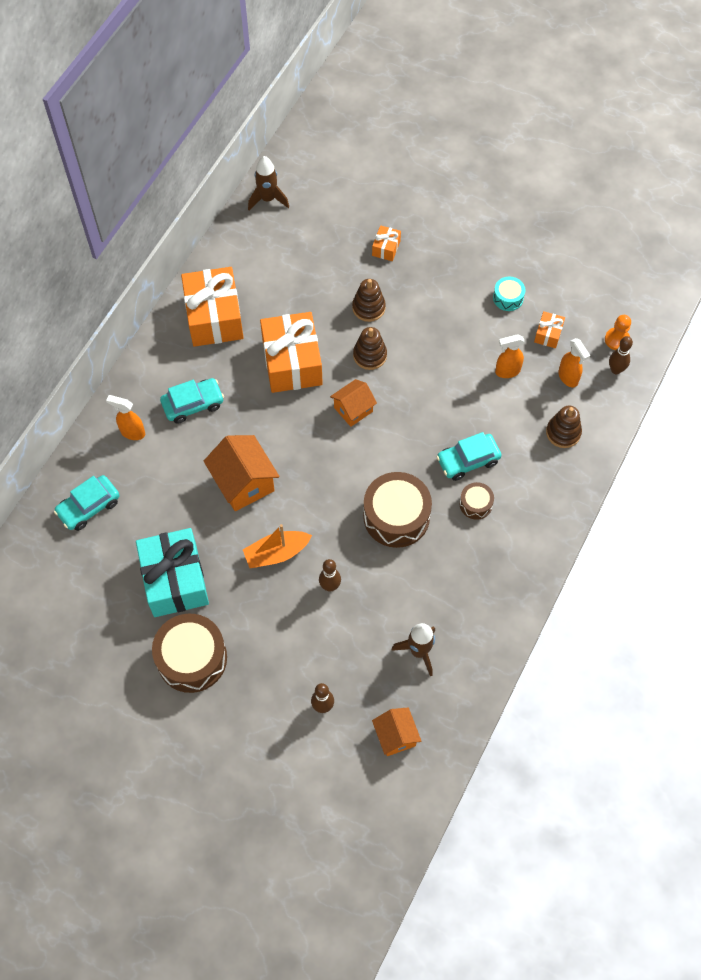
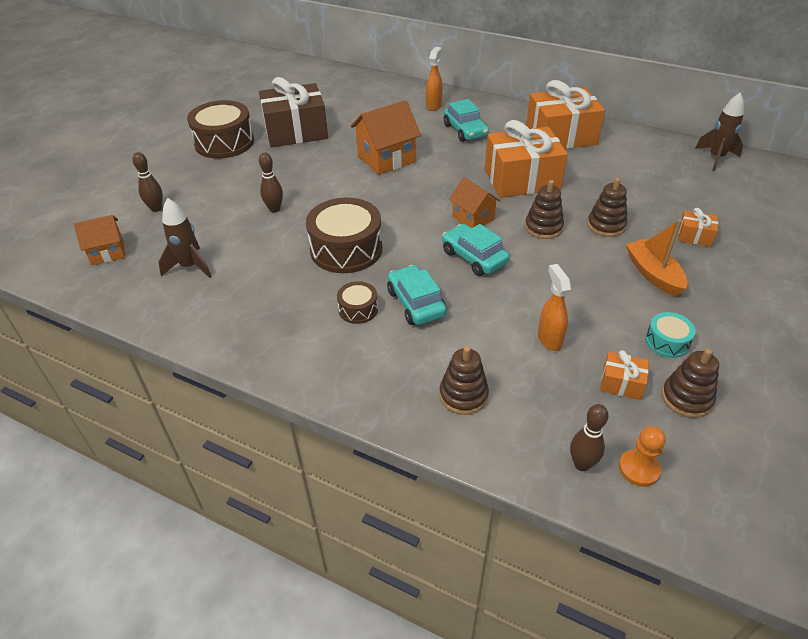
camera: 90 degrees right, 20 degrees down
turquoise car [54,475,119,531] -> turquoise car moved to [442,224,510,276]
turquoise gift [136,528,209,617] -> brown gift [259,77,328,147]
orange boat [243,524,312,568] -> orange boat moved to [626,219,688,296]
orange spray bottle [558,338,590,387] -> none
none -> brown stacking toy [662,349,719,418]

